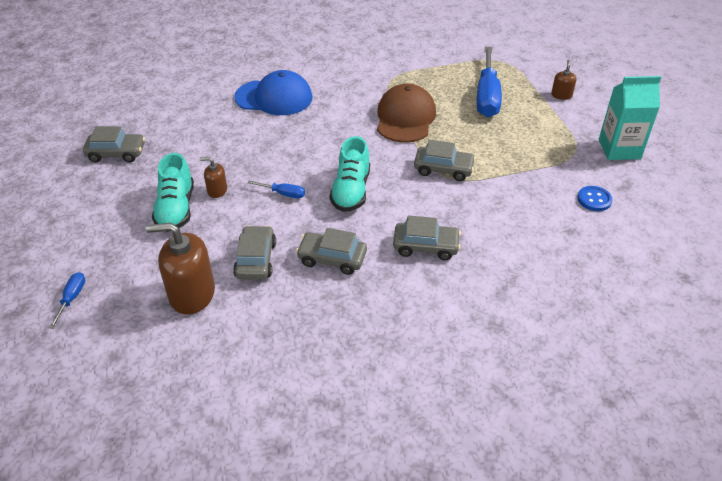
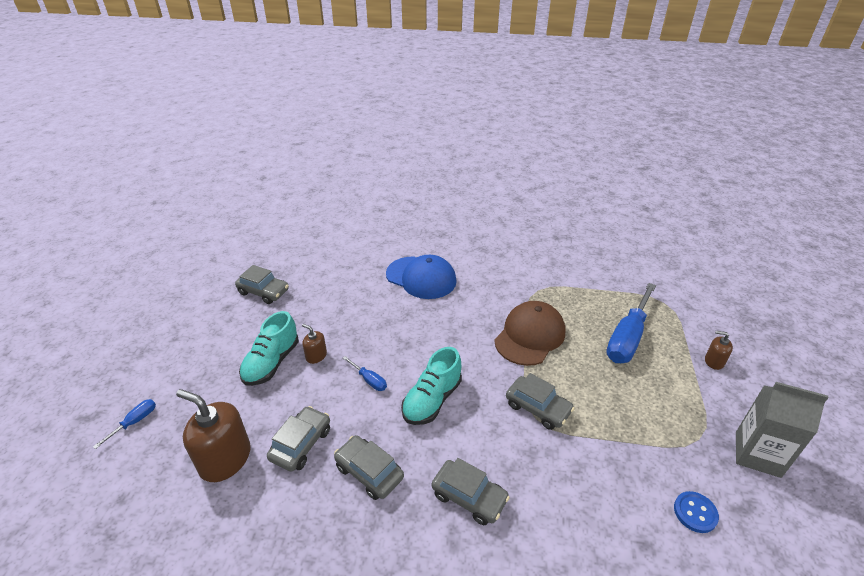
camera: 25 degrees right, 5 degrees down
brown soap dispenser [551,60,577,100] -> brown soap dispenser turned 105 degrees counterclockwise [705,331,733,370]
turquoise carton [599,76,661,160] -> grey carton [736,382,828,478]

